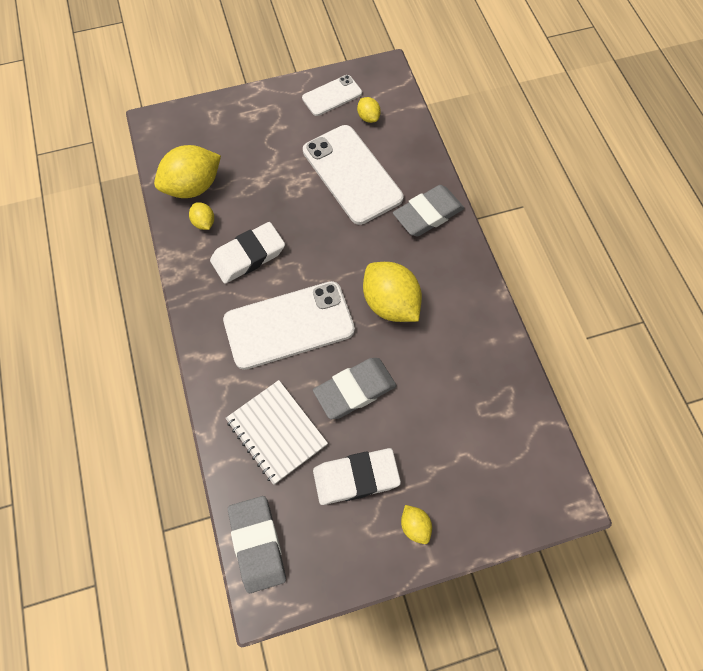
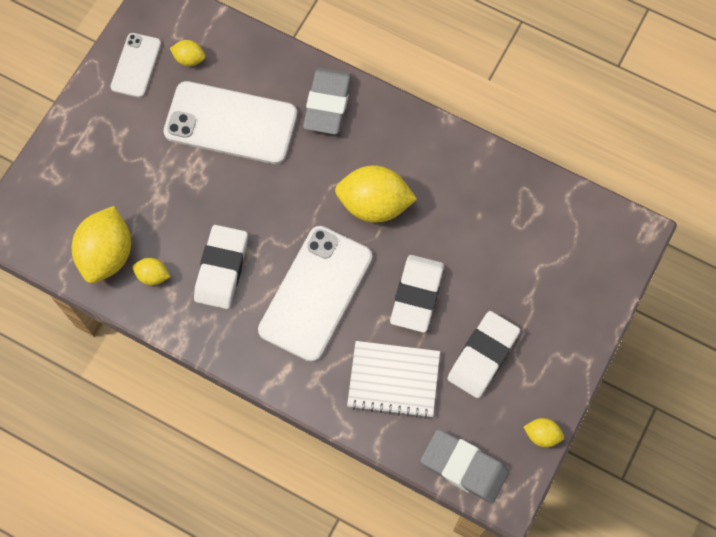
camera: 45 degrees left, 5 degrees up
grey eraser [313,358,396,419] -> white eraser [390,255,444,332]
yellow lemon [401,505,432,544] -> yellow lemon moved to [524,418,564,447]

